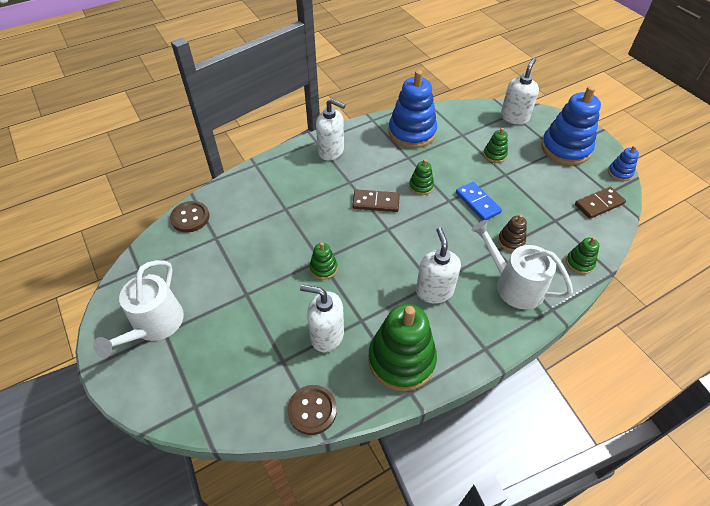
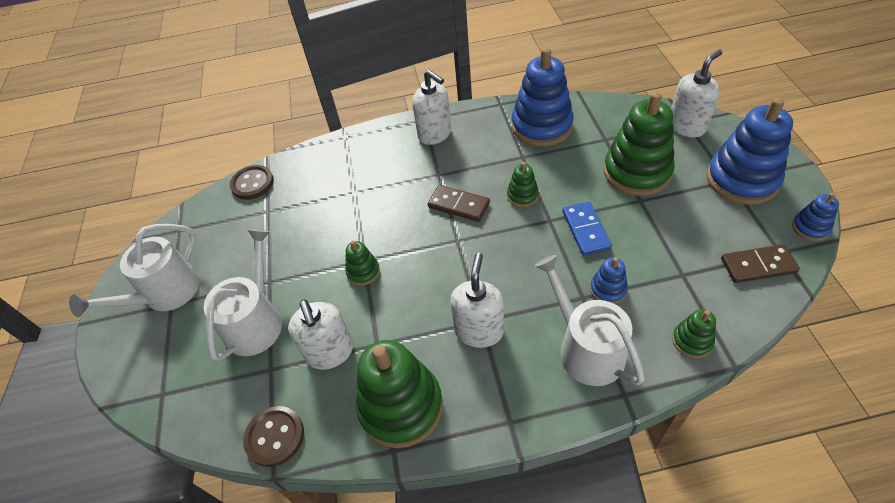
camera: 25 degrees right, 0 degrees up
white soap dispenser [300,285,344,353] -> white soap dispenser turned 150 degrees counterclockwise [288,299,353,370]
green stacking toy [483,128,508,163] -> green stacking toy [603,92,675,196], size x2.13
brown stacking toy [498,214,527,252] -> blue stacking toy [590,257,628,304]
none -> white watering can [204,230,282,361]

